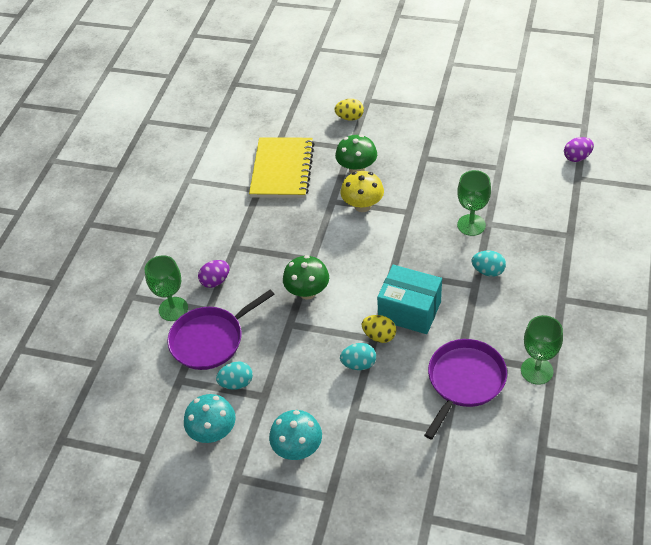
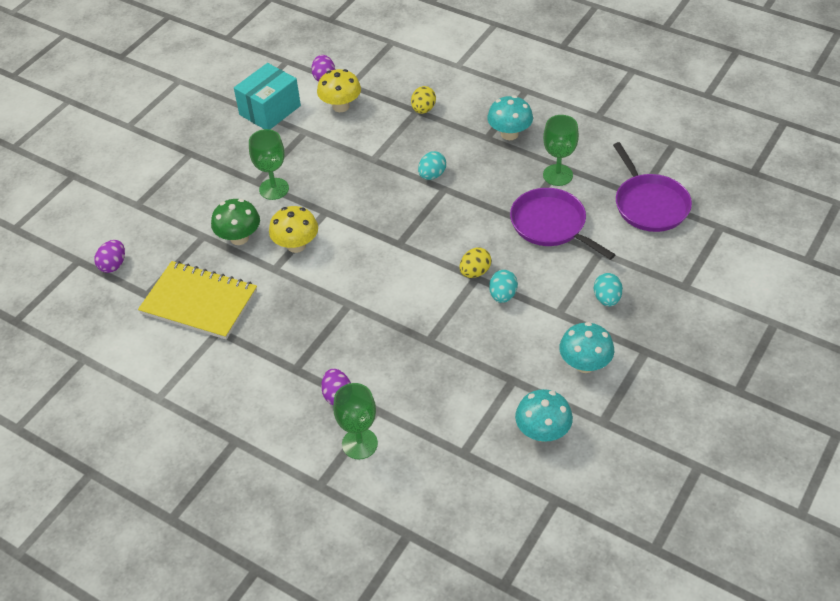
camera: 75 degrees left, 0 degrees up
purple pan [167,289,275,370] -> purple pan moved to [613,142,692,232]
turquoise egg [216,362,253,390] -> turquoise egg moved to [594,273,623,306]
green mushroom [283,255,329,299] -> none
yellow egg [334,99,364,120] -> yellow egg moved to [411,86,436,114]
turquoise box [377,265,442,334] -> turquoise box moved to [234,63,301,129]
green goblet [457,170,491,236] -> green goblet moved to [249,129,289,200]
none -> purple egg [94,240,125,273]
none -> yellow mushroom [317,69,361,112]
none -> turquoise mushroom [487,95,533,140]

